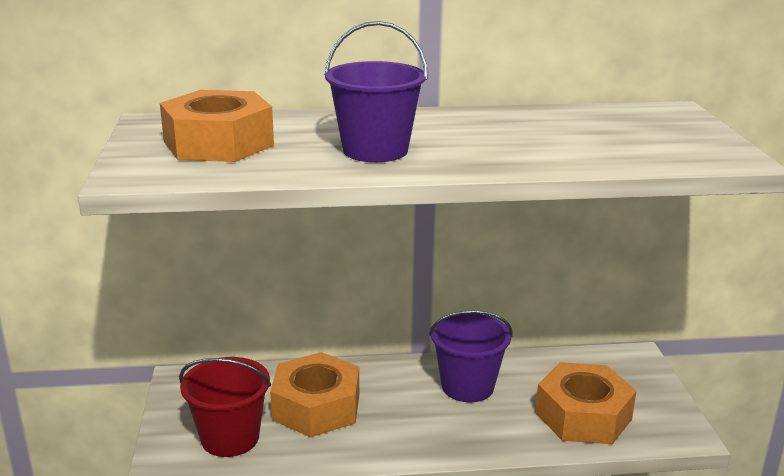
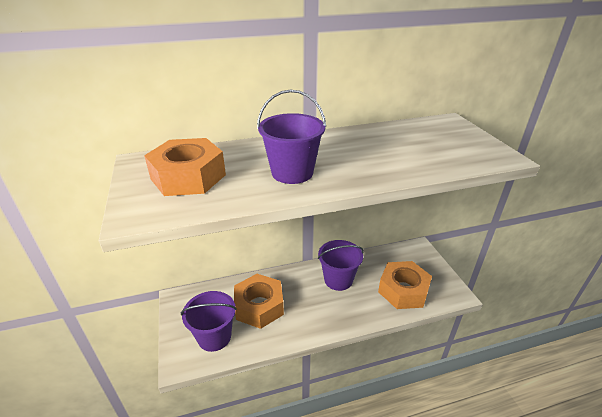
camera: 10 degrees left, 10 degrees up
red bucket [179,357,271,457] -> purple bucket [181,291,237,352]

